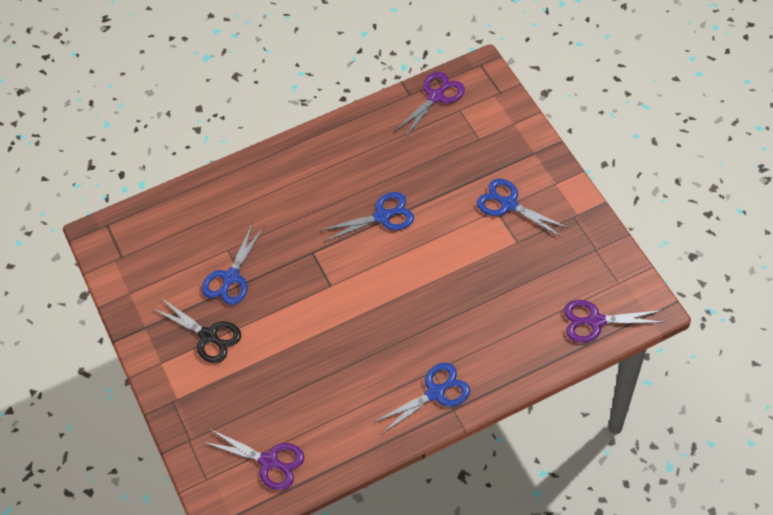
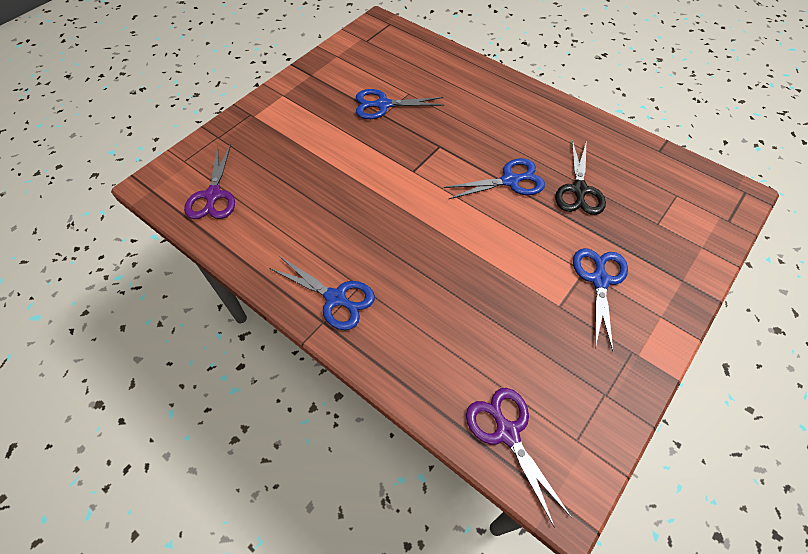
camera: 60 degrees right, 0 degrees up
black scissors [153,299,241,363] -> black scissors moved to [555,140,606,215]
blue scissors [320,192,414,242] -> blue scissors turned 60 degrees counterclockwise [444,158,545,199]
purple scissors [394,72,465,139] -> none

